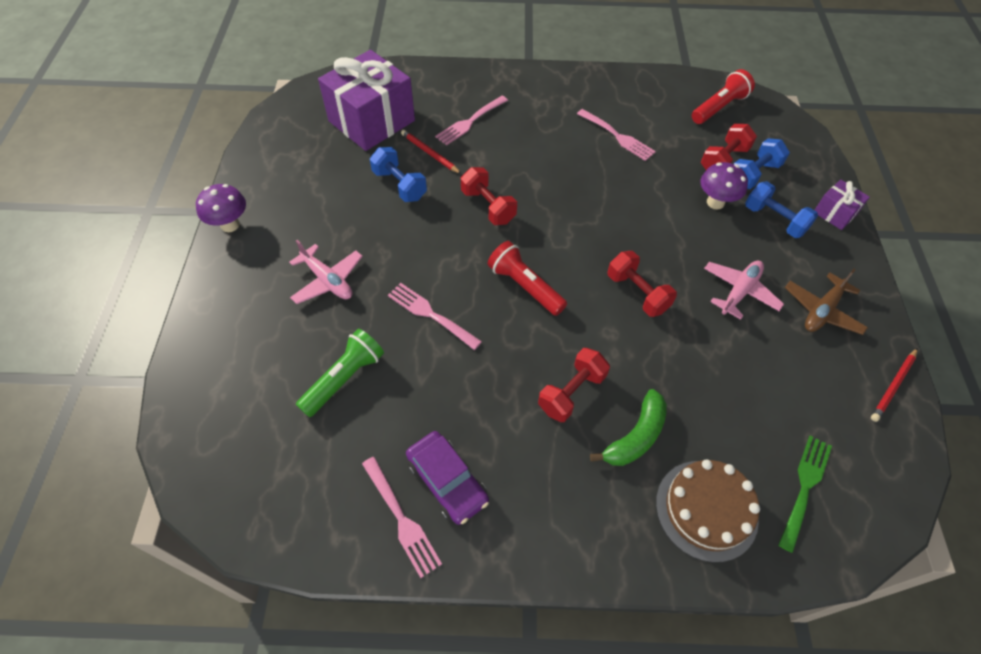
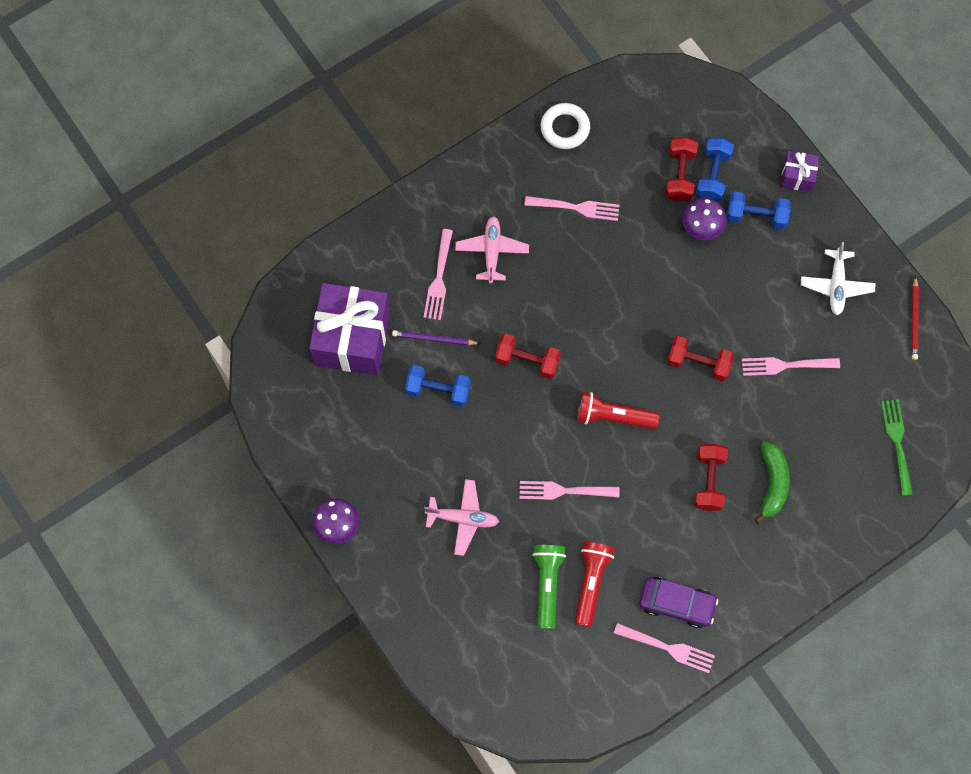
camera: 35 degrees left, 15 degrees up
red pencil [401,130,461,174] -> purple pencil [392,330,480,345]
brown cake [656,459,760,562] -> none
red flashlight [692,69,755,124] -> red flashlight moved to [575,542,615,627]
pink plane [704,260,784,320] -> pink plane moved to [455,216,529,284]
brown plane [785,269,868,335] -> white plane [801,242,875,315]
none -> white ring [541,103,590,149]
none -> pink fork [742,357,840,376]

